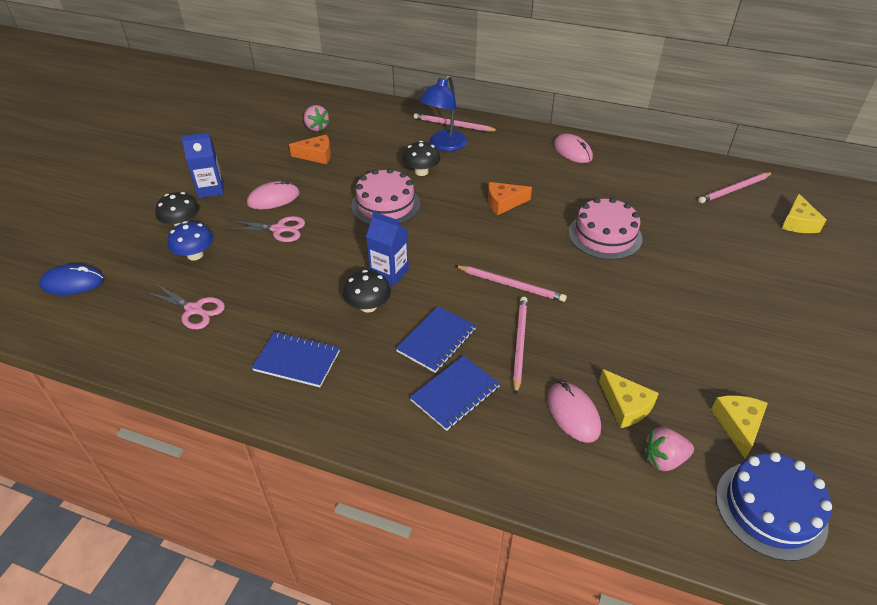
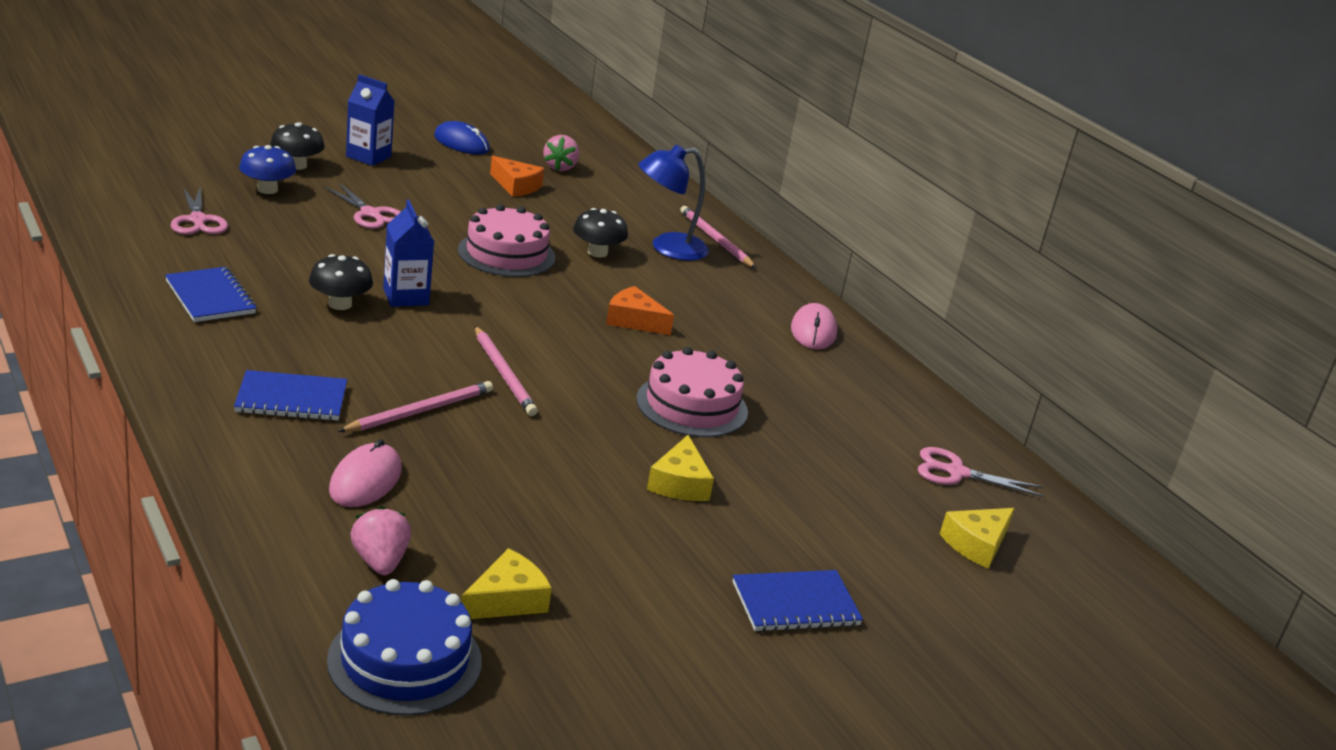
camera: 35 degrees right, 15 degrees down
blue mouse [39,264,104,295] -> blue mouse moved to [434,121,490,155]
pink mouse [247,180,300,209] -> none
blue notebook [396,306,476,373] -> blue notebook moved to [732,570,863,632]
yellow cheese [599,369,659,428] -> yellow cheese moved to [647,435,714,501]
pink strawberry [644,427,694,471] -> pink strawberry turned 45 degrees clockwise [350,506,411,575]
pink pencil [698,172,773,203] -> pink scissors [918,447,1044,497]

